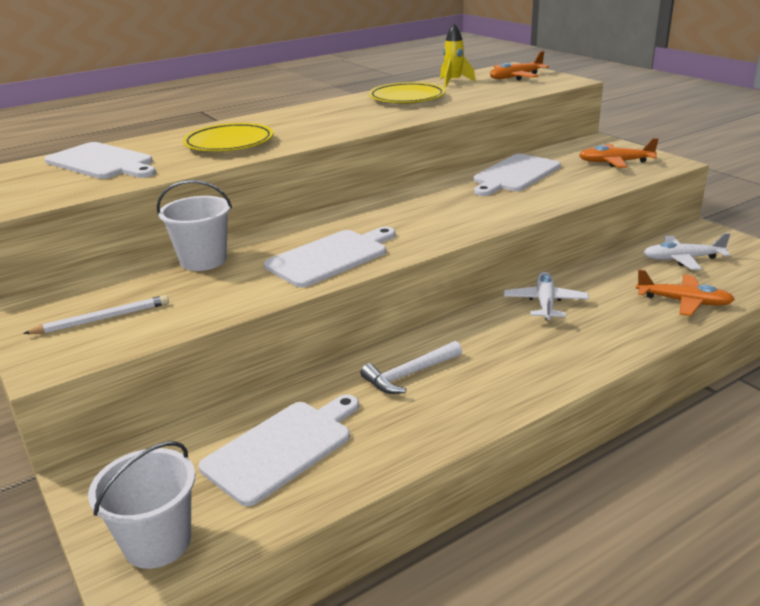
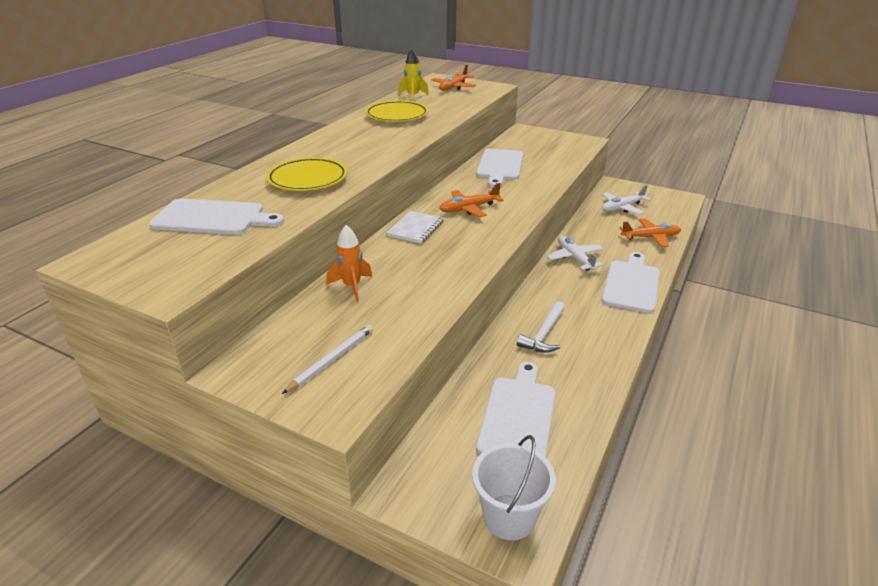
camera: 30 degrees left, 5 degrees up
white bucket [157,180,232,271] -> orange rocket [326,225,372,302]
white cutting board [264,227,396,288] -> white cutting board moved to [602,252,660,313]
orange plane [579,138,659,168] -> orange plane moved to [439,183,504,217]
none -> white notebook [386,211,444,244]

